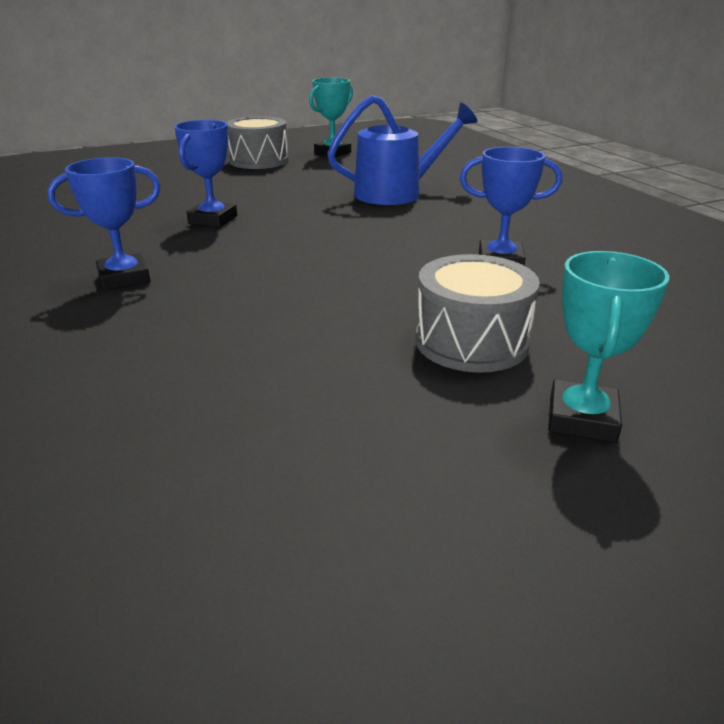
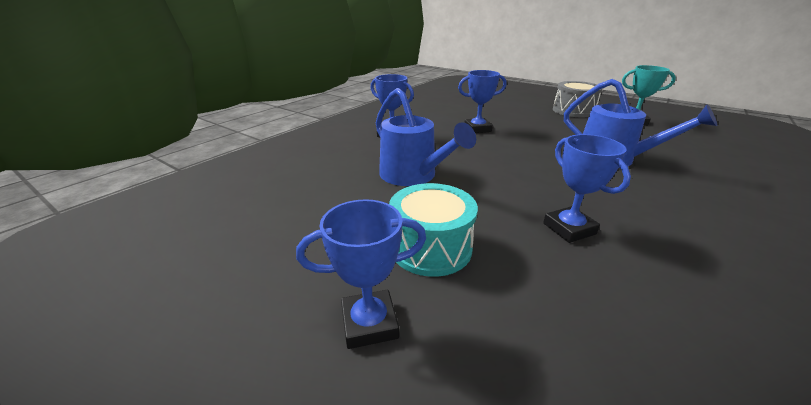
camera: 60 degrees right, 0 degrees up
grey drum [415,254,540,373] -> turquoise drum [389,183,478,277]
turquoise trophy [548,251,669,443] -> blue trophy [296,199,426,349]
none -> blue watering can [376,88,476,186]

